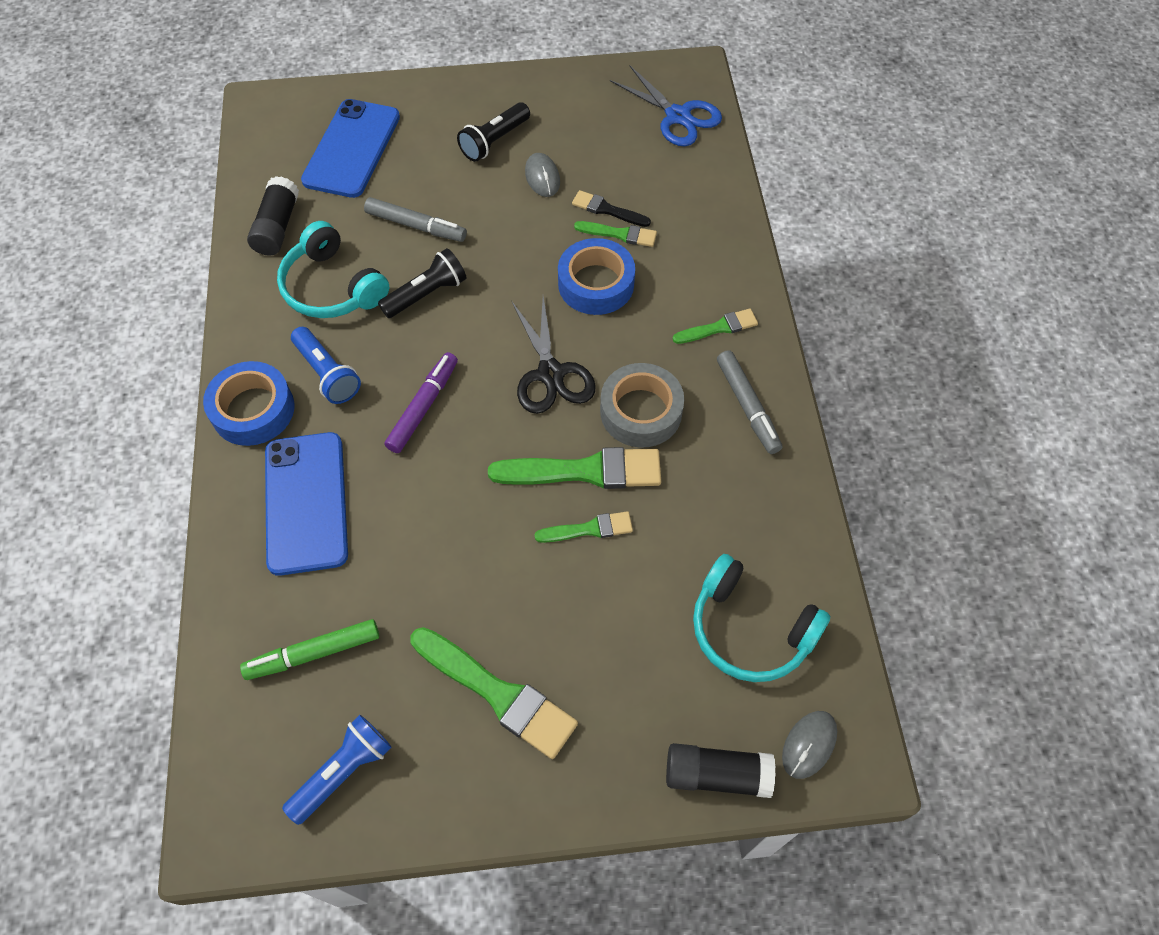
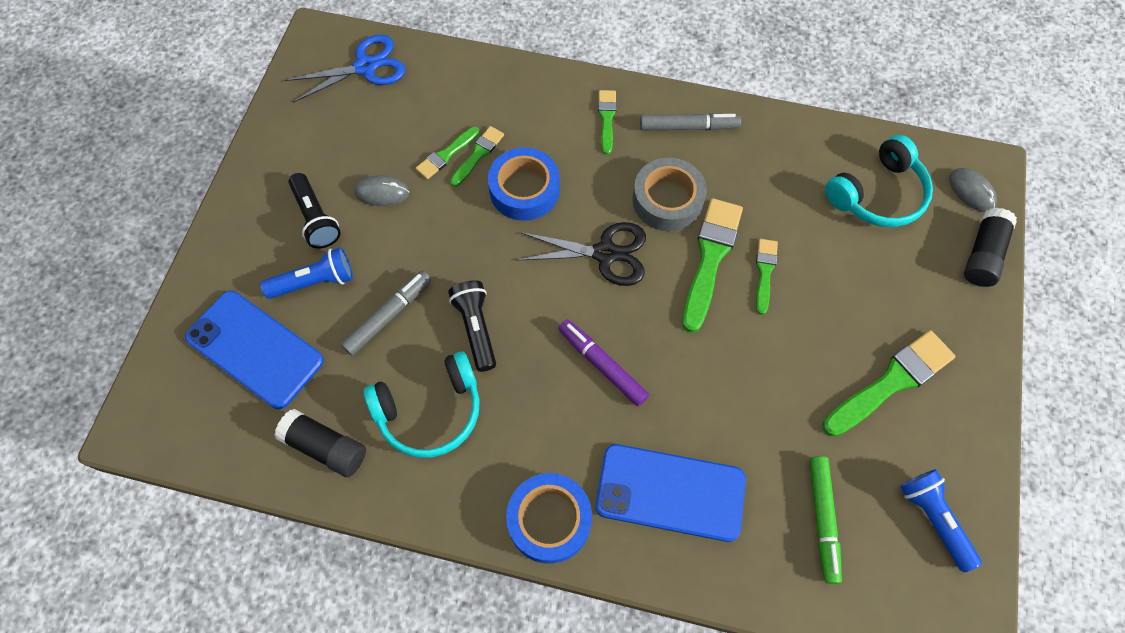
camera: 70 degrees left, 5 degrees up
blue flashlight [291,327,361,404] -> blue flashlight moved to [261,247,353,299]
black brush [572,190,651,227] -> green brush [416,126,479,179]

